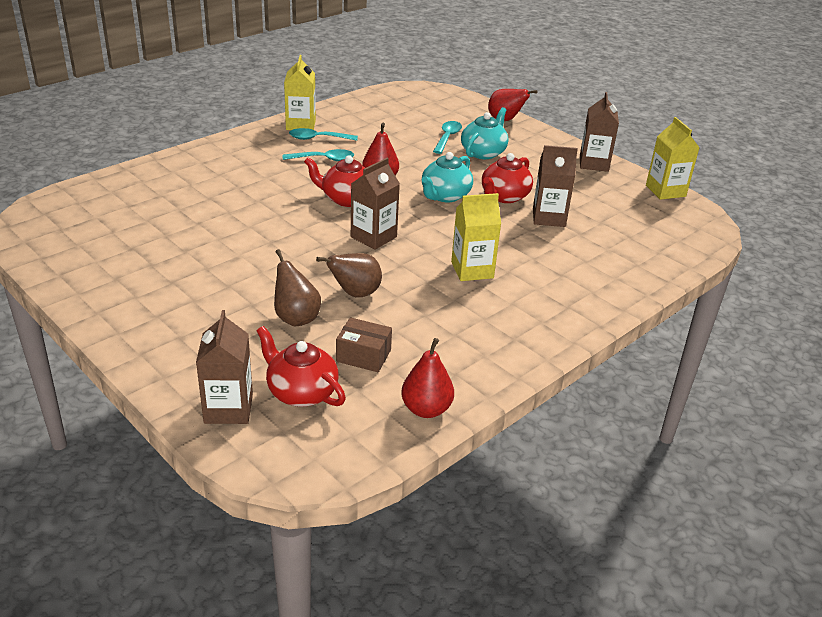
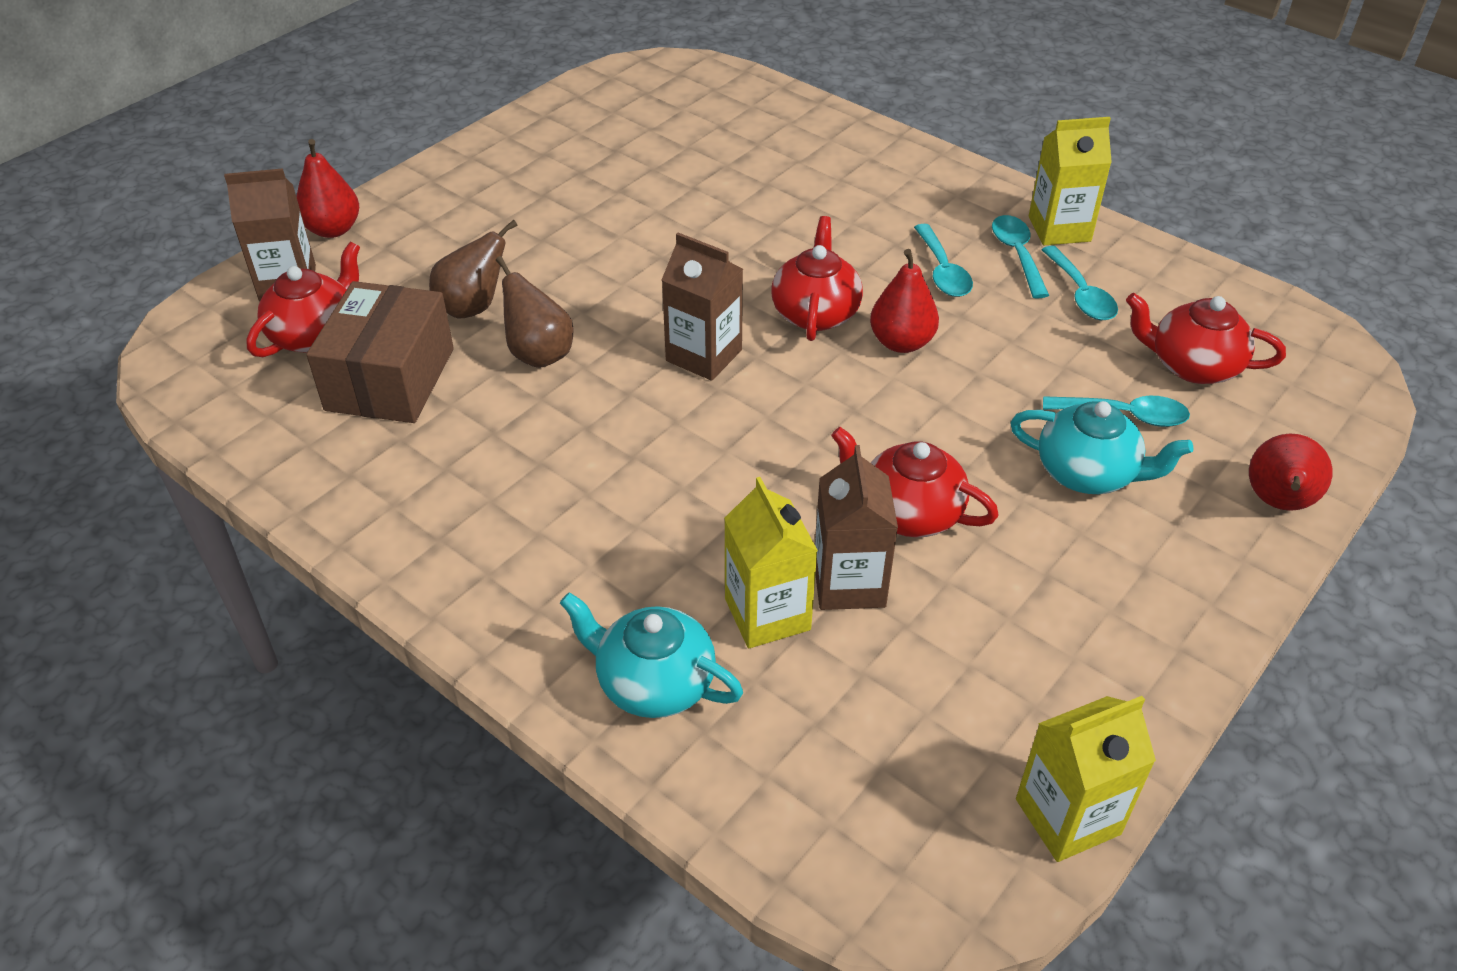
camera: 85 degrees right, 10 degrees up
brown box [336,317,392,372] -> brown box [306,281,454,423], size x1.78
red pear [401,338,454,418] -> red pear moved to [296,139,359,238]
turquoise teapot [422,152,473,202] -> turquoise teapot moved to [560,592,743,718]
yellow carton [451,193,501,281] -> yellow carton moved to [724,477,818,648]
brown carton [580,92,619,172] -> none
none -> turquoise spoon [1042,246,1118,320]
none -> red teapot [1126,293,1286,384]

